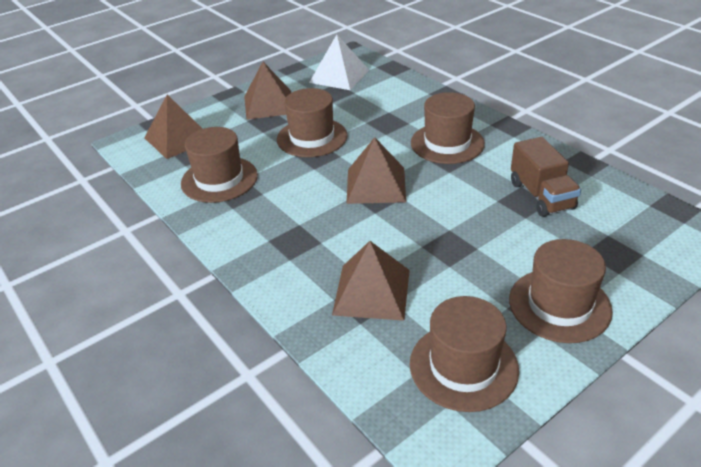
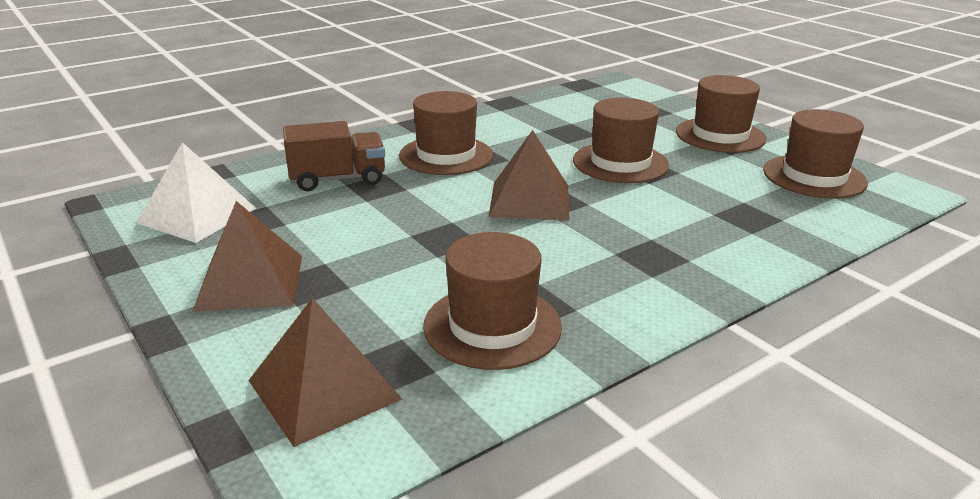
camera: 90 degrees left, 10 degrees down
brown hat [277,88,348,157] -> brown hat moved to [573,98,669,183]
brown pyramid [332,241,410,321] -> none
brown truck [511,137,581,217] -> brown truck moved to [283,121,385,191]

